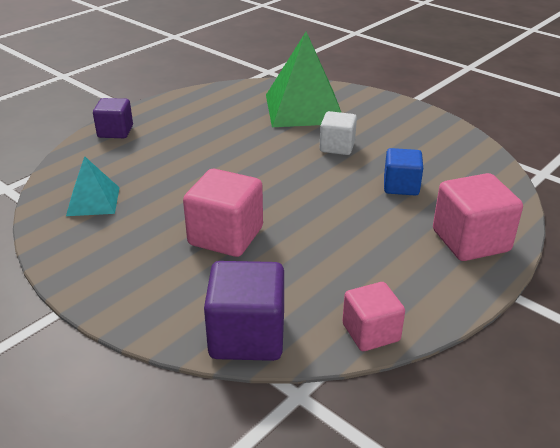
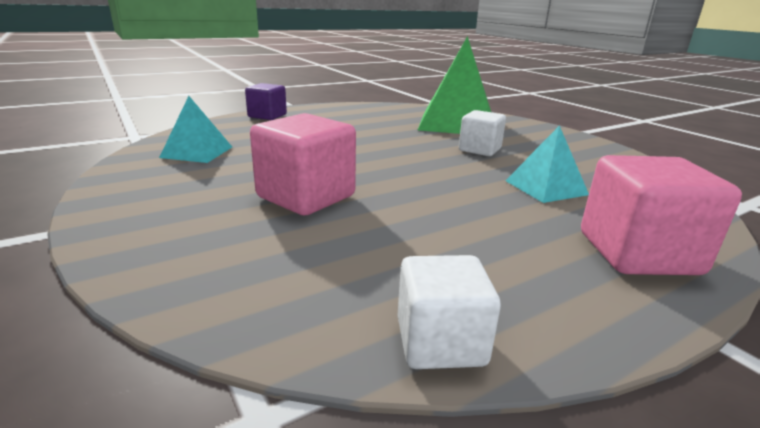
camera: 15 degrees right, 10 degrees down
purple cube [204,261,284,361] -> none
pink cube [342,282,405,351] -> white cube [397,255,501,369]
blue cube [384,148,423,196] -> turquoise pyramid [506,125,589,203]

